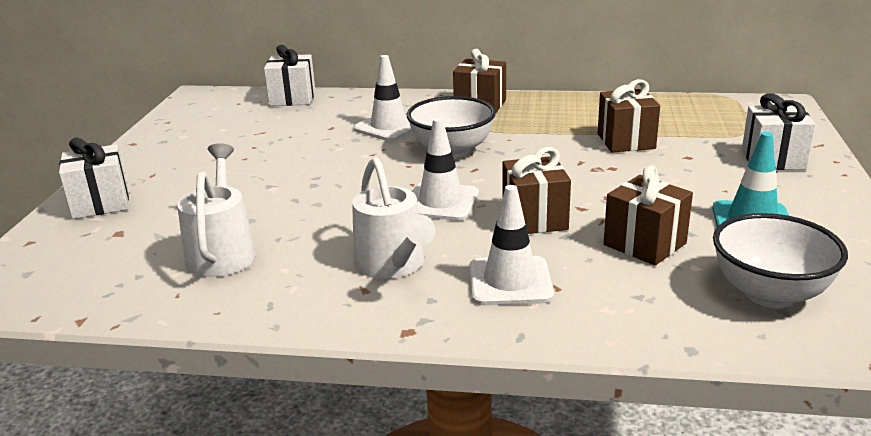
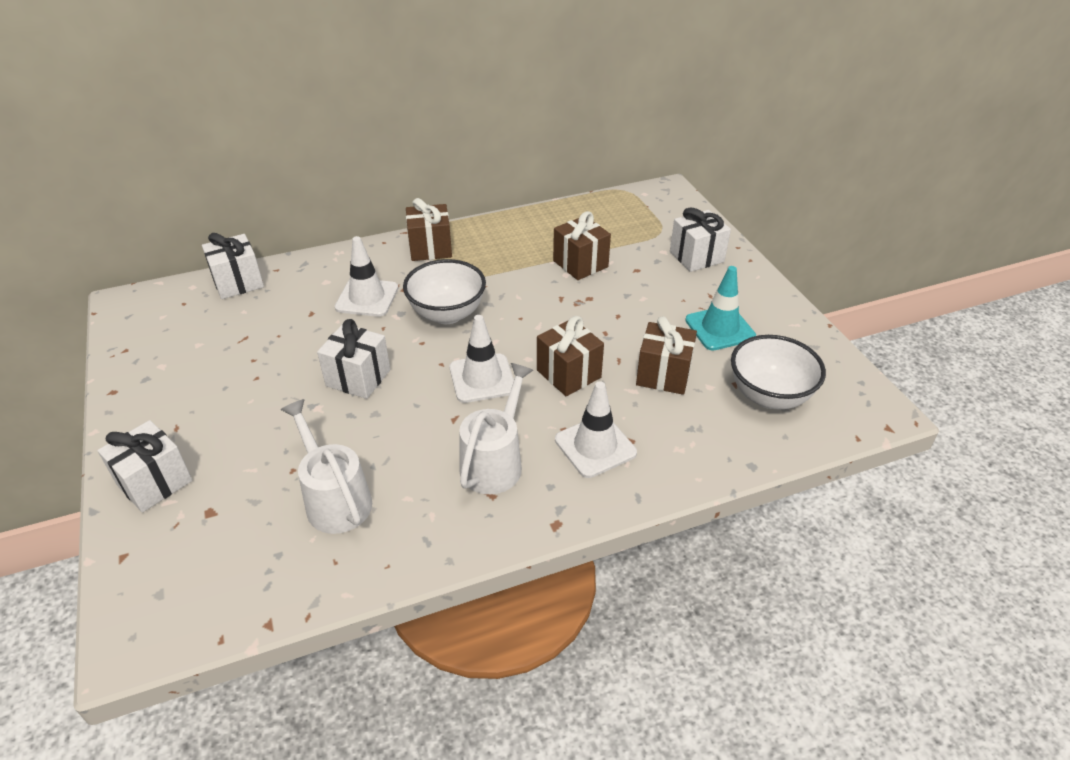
camera: 30 degrees left, 15 degrees up
white watering can [352,157,435,279] -> white watering can turned 105 degrees counterclockwise [459,363,533,494]
none -> white gift [317,319,390,399]

